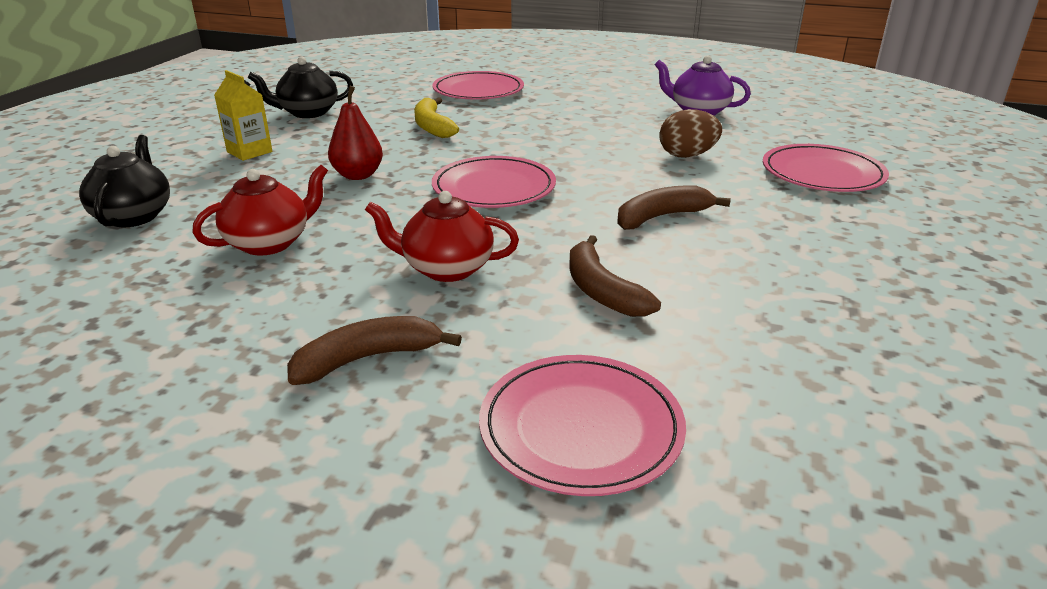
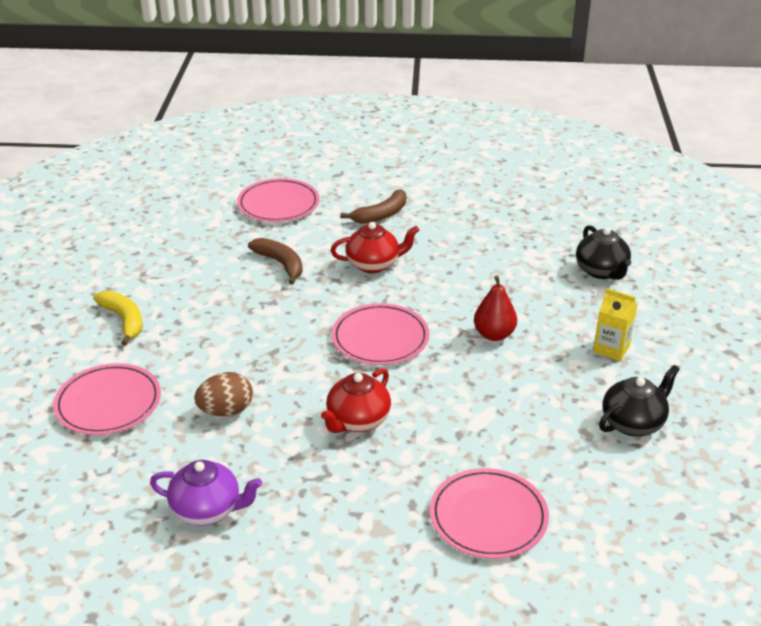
camera: 165 degrees right, 5 degrees up
red teapot [192,165,328,256] -> red teapot moved to [321,368,391,433]
yellow banana [414,97,459,138] -> yellow banana moved to [93,291,143,346]
brown banana [617,185,731,230] -> none

